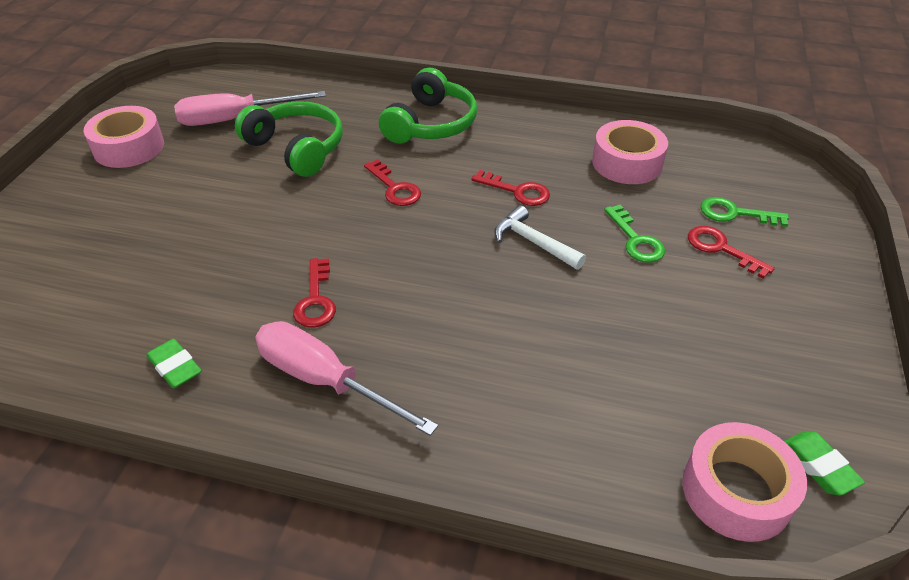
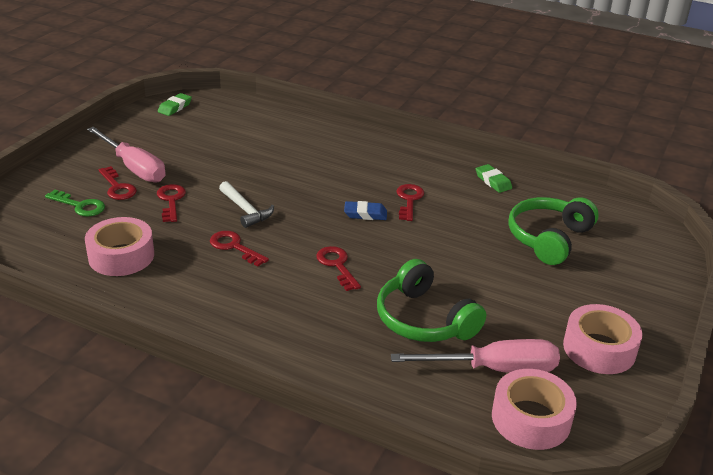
camera: 170 degrees left, 10 degrees down
pink screwdriver [255,321,438,436] -> pink screwdriver moved to [87,127,166,183]
green headphones [379,68,477,144] -> green headphones moved to [508,197,599,265]
green key [604,205,665,263] -> red key [157,184,186,222]
pink tape [682,422,807,542] -> pink tape moved to [492,369,577,450]
green eraser [784,431,865,495] -> green eraser turned 45 degrees clockwise [158,93,192,116]
none -> blue eraser [344,201,387,220]

